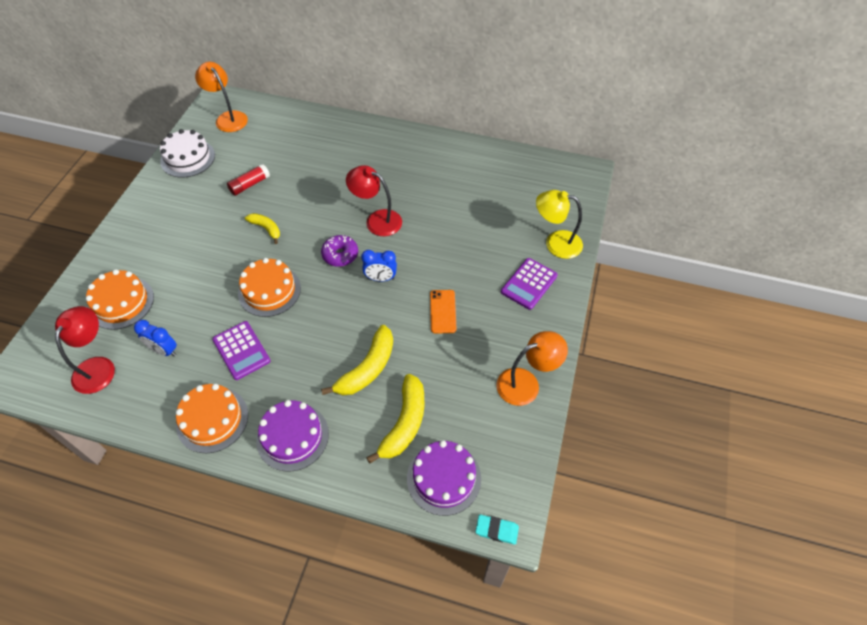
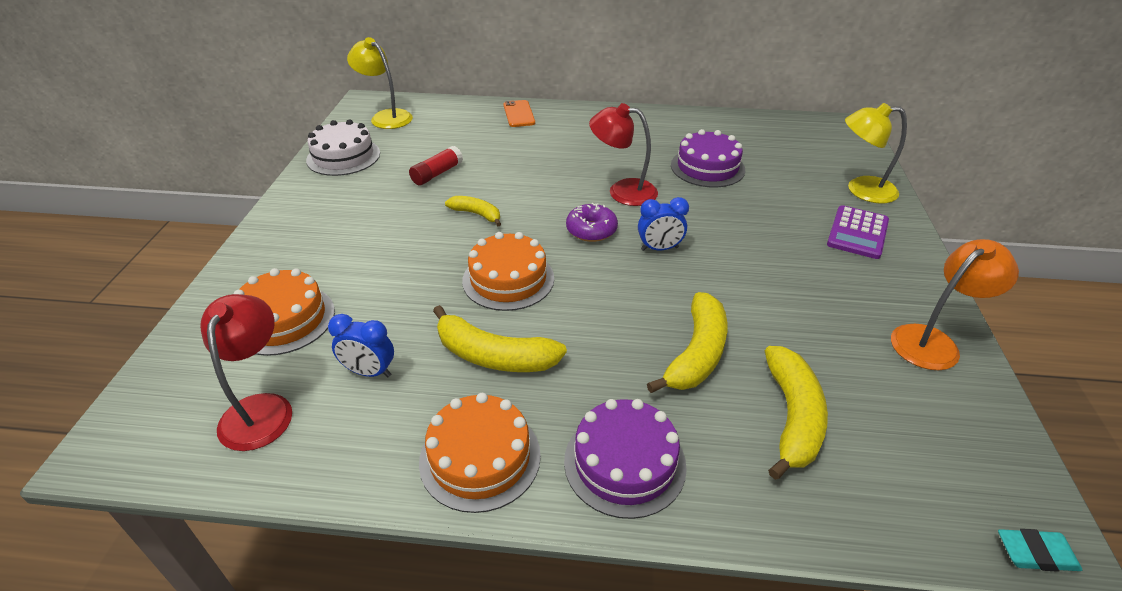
camera: 10 degrees left, 15 degrees down
orange lamp [195,62,248,132] -> yellow lamp [347,37,413,129]
purple calculator [212,321,271,380] -> yellow banana [433,305,567,372]
purple cake [407,440,481,516] -> purple cake moved to [671,129,745,187]
orange phone [430,290,457,333] -> orange phone moved to [503,100,535,127]

